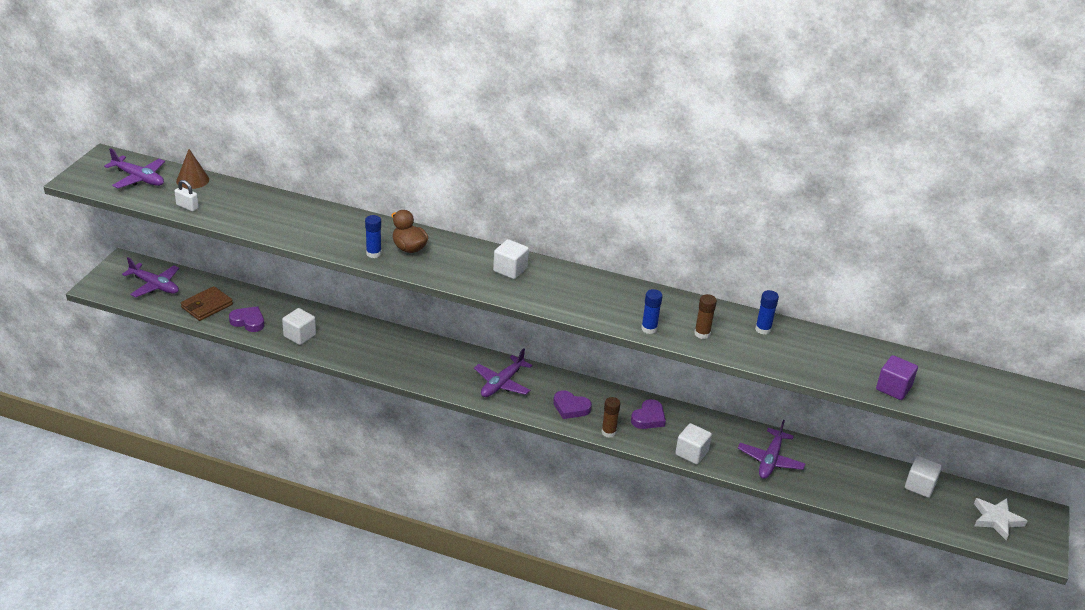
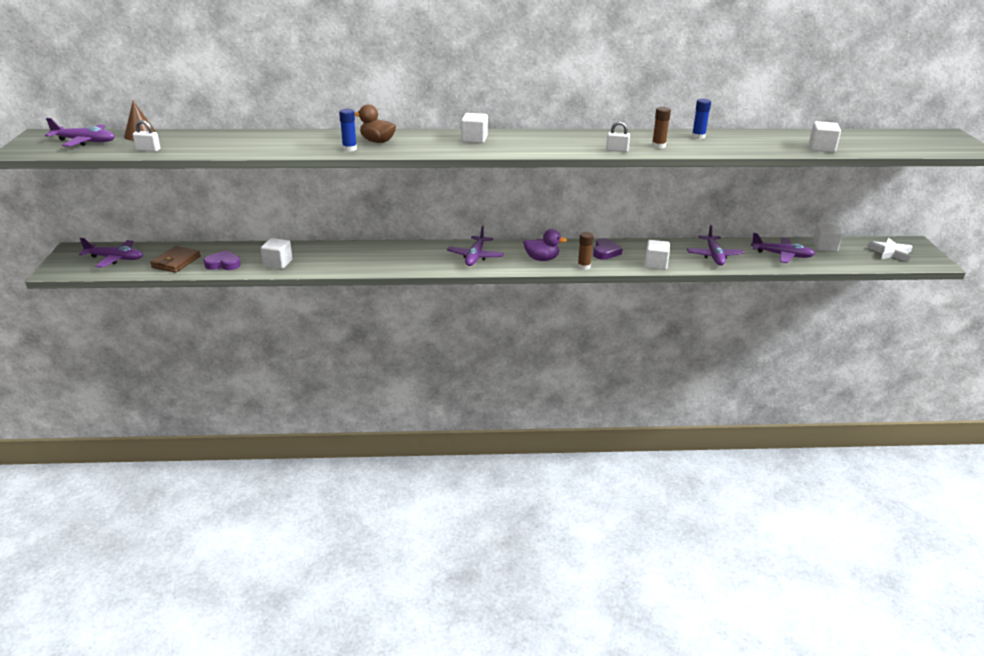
camera: 20 degrees left, 5 degrees down
purple heart [553,390,592,419] -> purple duck [523,229,567,261]
blue glue stick [641,289,663,334] -> white padlock [606,121,630,152]
purple cube [876,355,918,400] -> white cube [809,121,841,152]
none -> purple plane [751,233,815,263]

